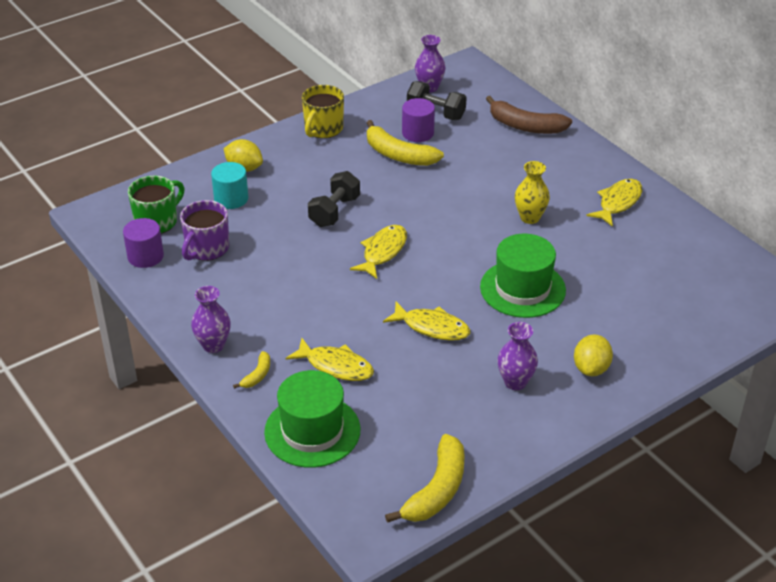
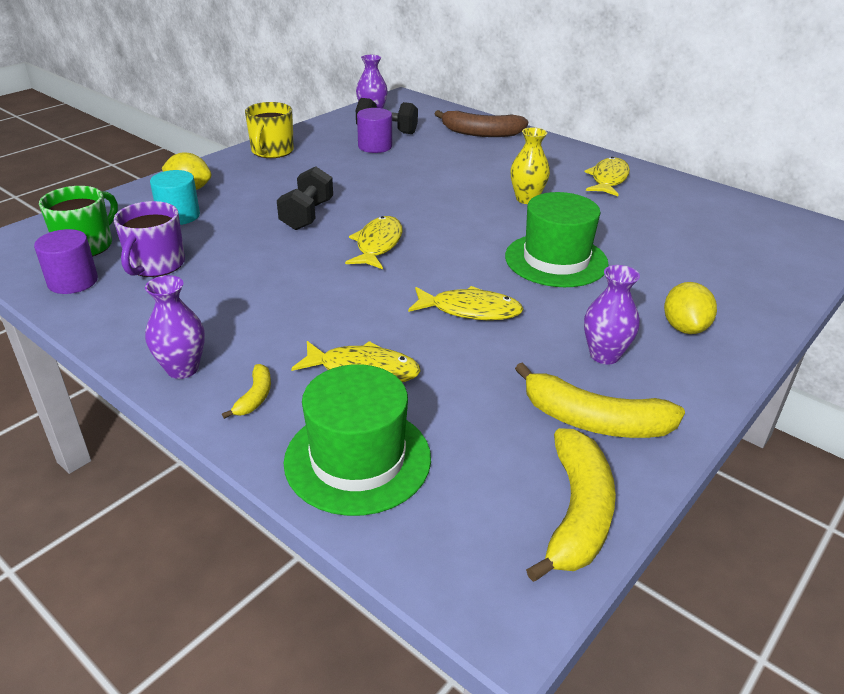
camera: 15 degrees left, 5 degrees down
yellow banana [367,120,444,166] -> yellow banana moved to [515,362,685,438]

